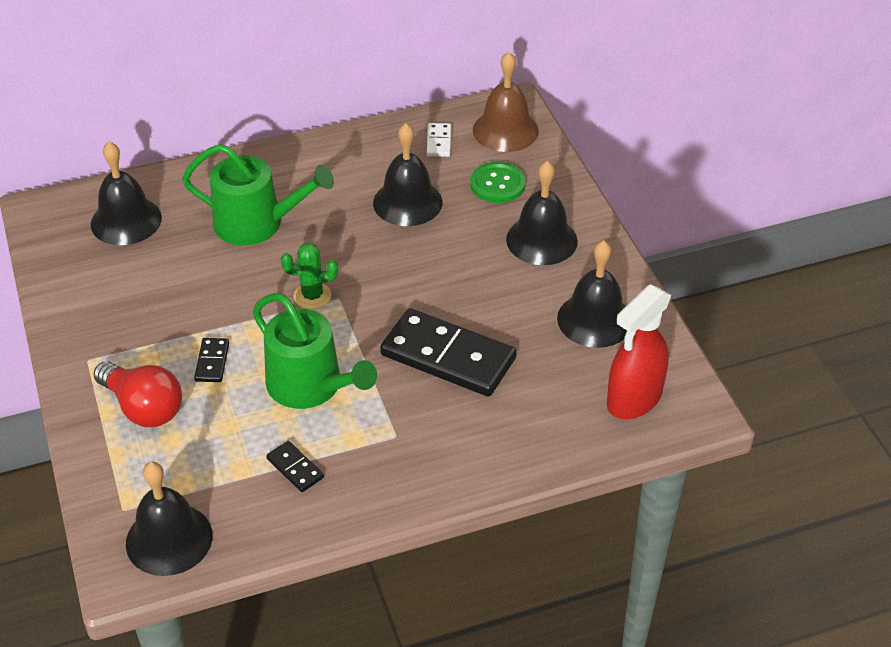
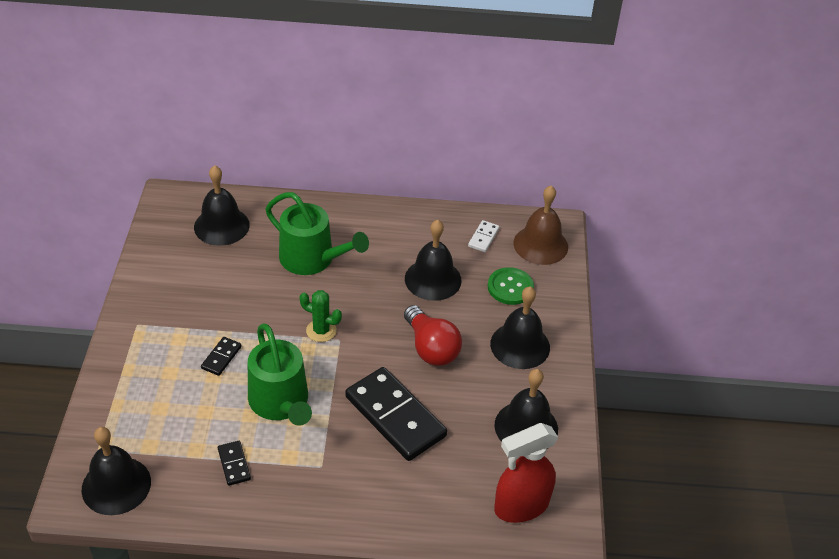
camera: 20 degrees right, 0 degrees up
red light bulb [93,361,182,427] -> red light bulb moved to [404,305,462,366]

